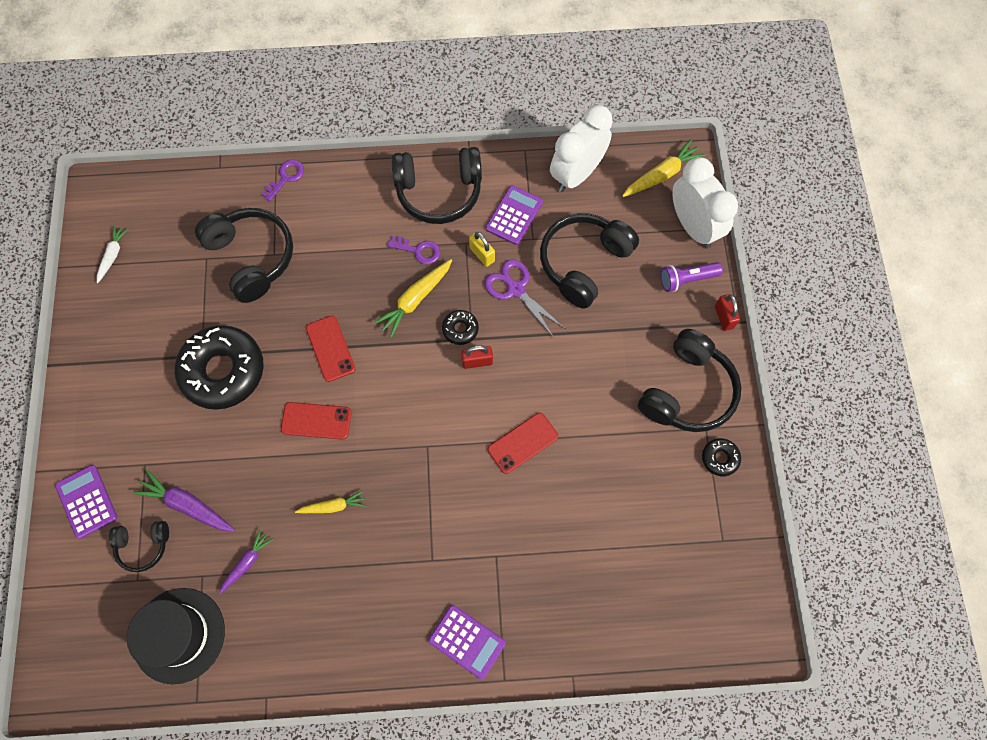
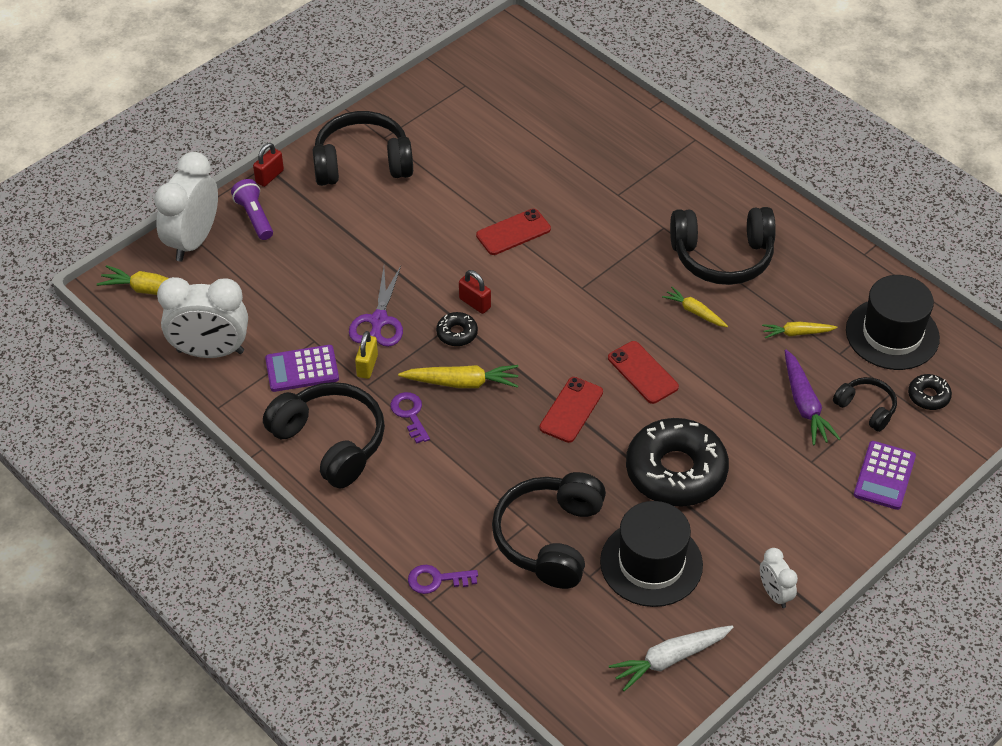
camera: 130 degrees left, 20 degrees down
white carrot [97,225,128,283] -> white carrot [609,625,734,691], size x1.57
purple carrot [219,529,273,594] -> yellow carrot [762,322,837,338]
purple calculator [428,605,506,680] -> none
red phone [488,413,558,474] -> red phone turned 45 degrees counterclockwise [476,209,551,255]
black headphones [540,213,639,309] -> black headphones moved to [670,207,776,285]
purple flashlight [660,262,723,292] -> purple flashlight turned 150 degrees counterclockwise [231,179,273,240]
black donut [702,438,741,476] -> black donut moved to [908,374,952,410]
none -> black hat [600,501,703,607]
none -> white clock [760,548,798,608]

